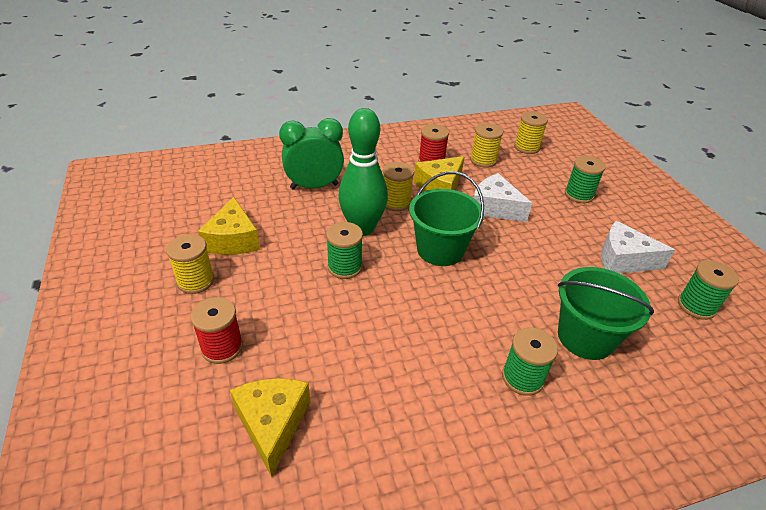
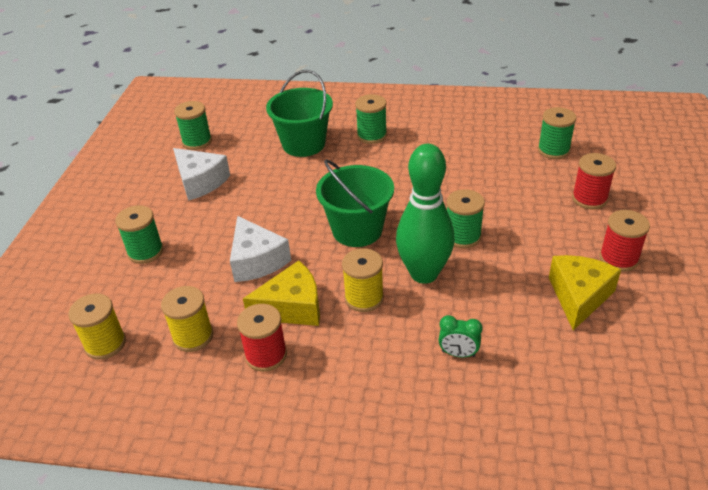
camera: 150 degrees left, 0 degrees up
yellow spool [166,234,214,294] -> red spool [599,210,650,272]
yellow cheese [230,378,310,477] -> green spool [538,107,576,159]
green clock [279,118,344,190] -> green clock [438,315,482,357], size x0.48

